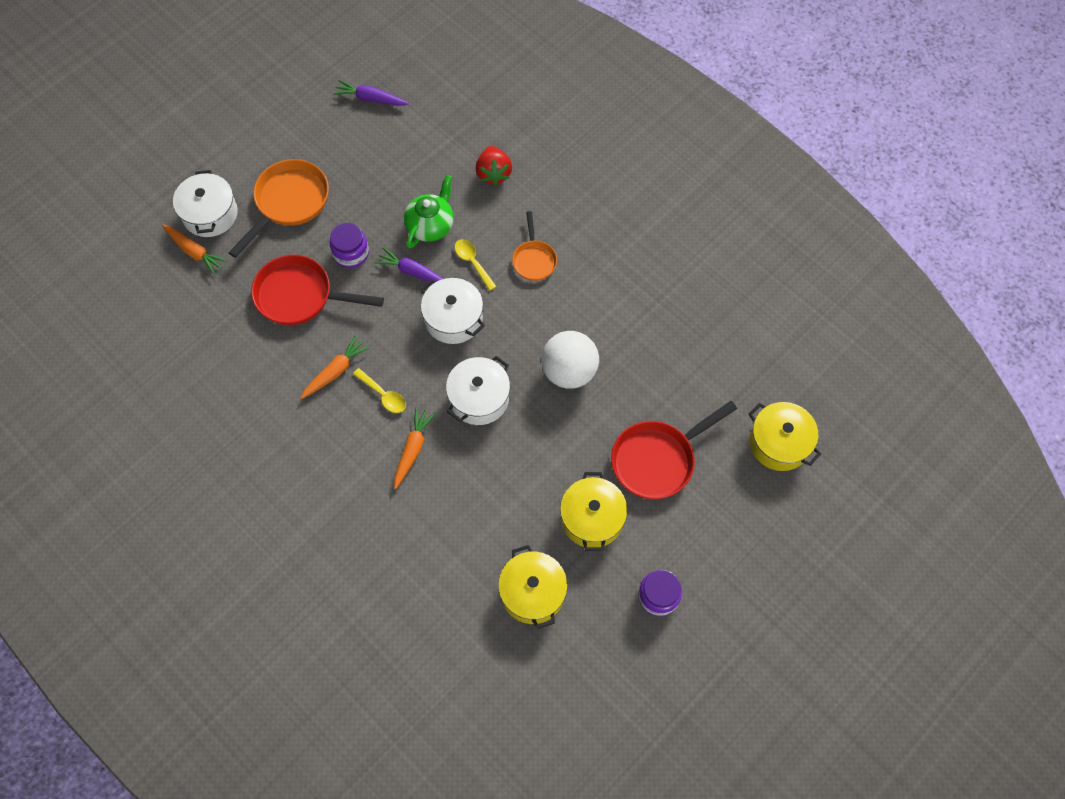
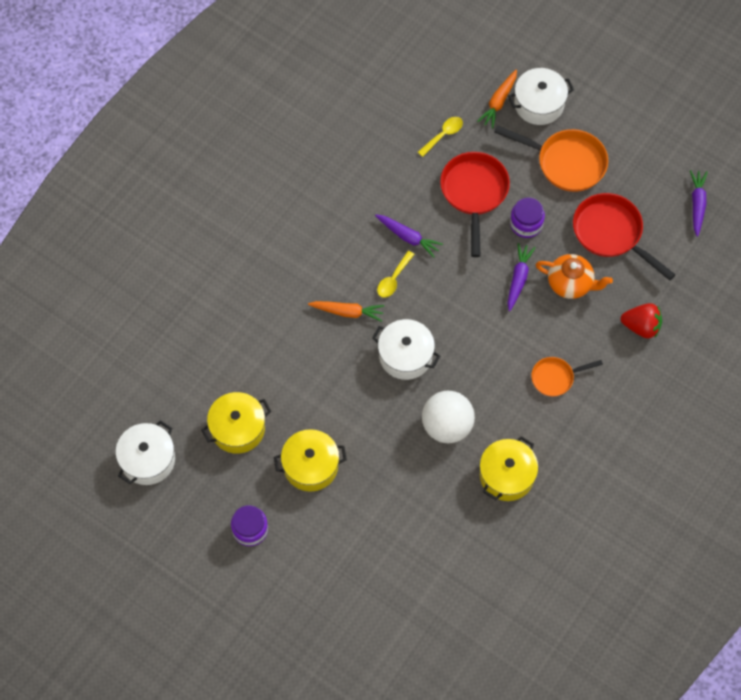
camera: 80 degrees right, 0 degrees up
orange carrot [301,335,370,399] -> purple carrot [375,215,443,258]
green teapot [404,175,454,249] -> orange teapot [535,254,613,299]
white pot [420,278,485,344] -> white pot moved to [116,420,175,485]
yellow spoon [455,239,497,291] -> yellow spoon moved to [418,117,463,157]
red strawberry [475,146,512,186] -> red strawberry turned 150 degrees counterclockwise [621,303,662,338]
red pan [611,401,737,499] -> red pan moved to [573,193,676,280]
yellow pot [749,402,821,471] -> yellow pot moved to [480,436,538,501]

